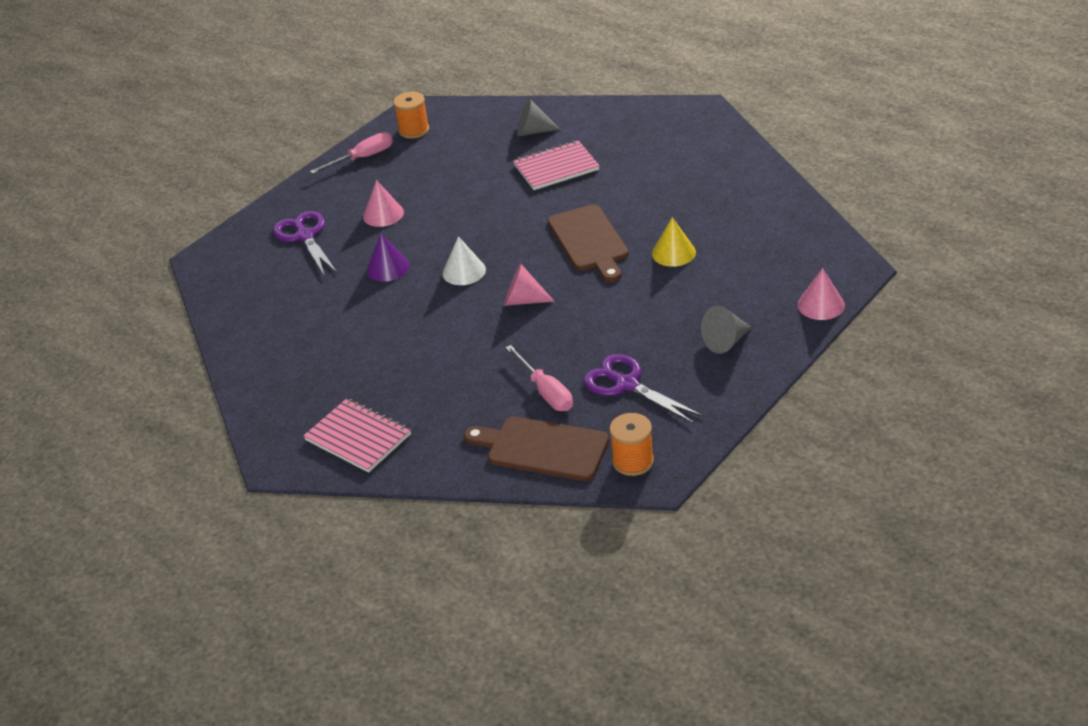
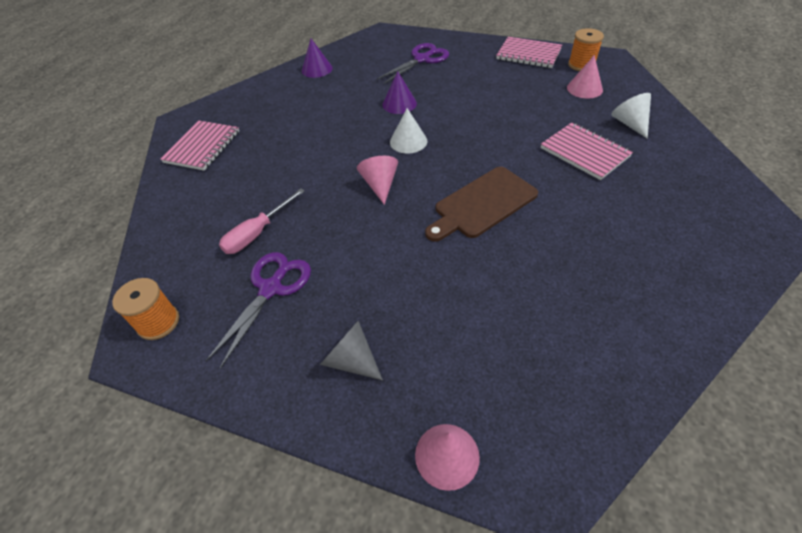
camera: 70 degrees right, 10 degrees up
pink screwdriver [310,132,393,174] -> pink notebook [496,37,562,68]
pink cone [363,180,404,227] -> pink cone moved to [567,55,603,99]
brown cutting board [464,417,609,481] -> none
grey cone [517,99,561,137] -> white cone [611,93,651,139]
yellow cone [652,217,696,267] -> none
none -> purple cone [302,39,333,78]

